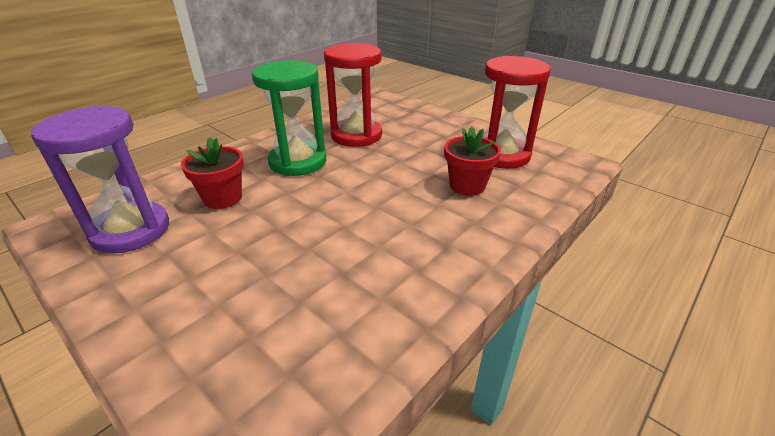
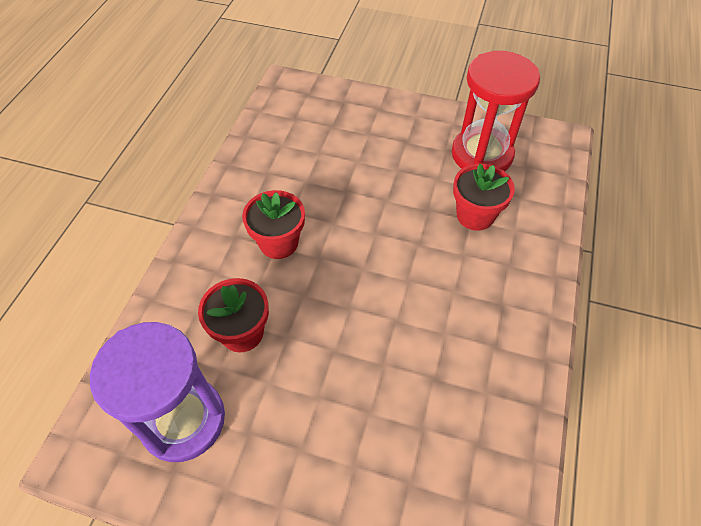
camera: 25 degrees left, 20 degrees up
green hourglass [252,60,326,176] -> red flower pot [242,190,305,259]
red hourglass [324,43,382,147] -> none

